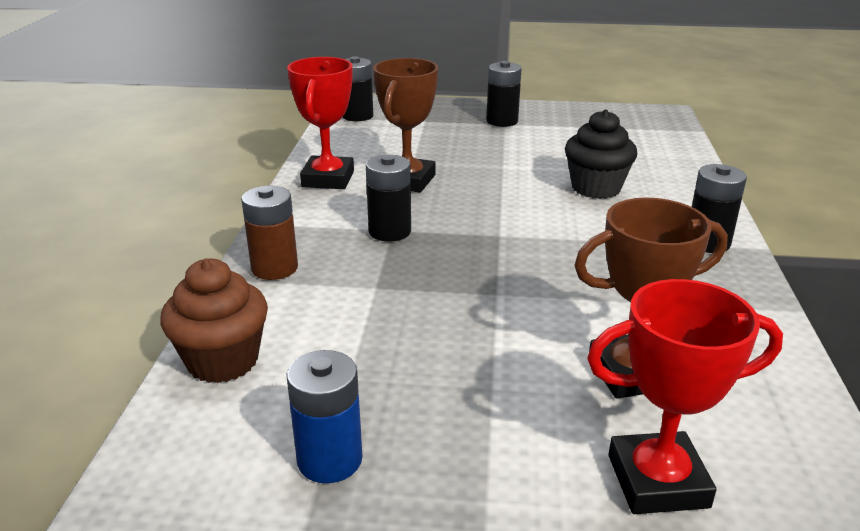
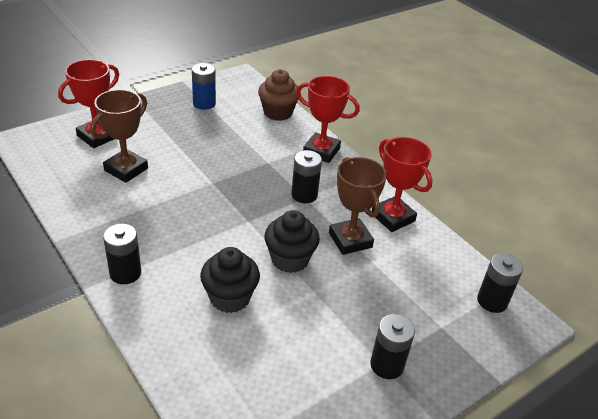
camera: 135 degrees right, 10 degrees up
brown battery [241,186,298,280] -> red trophy [296,76,360,163]
none -> black cupcake [264,210,320,273]

